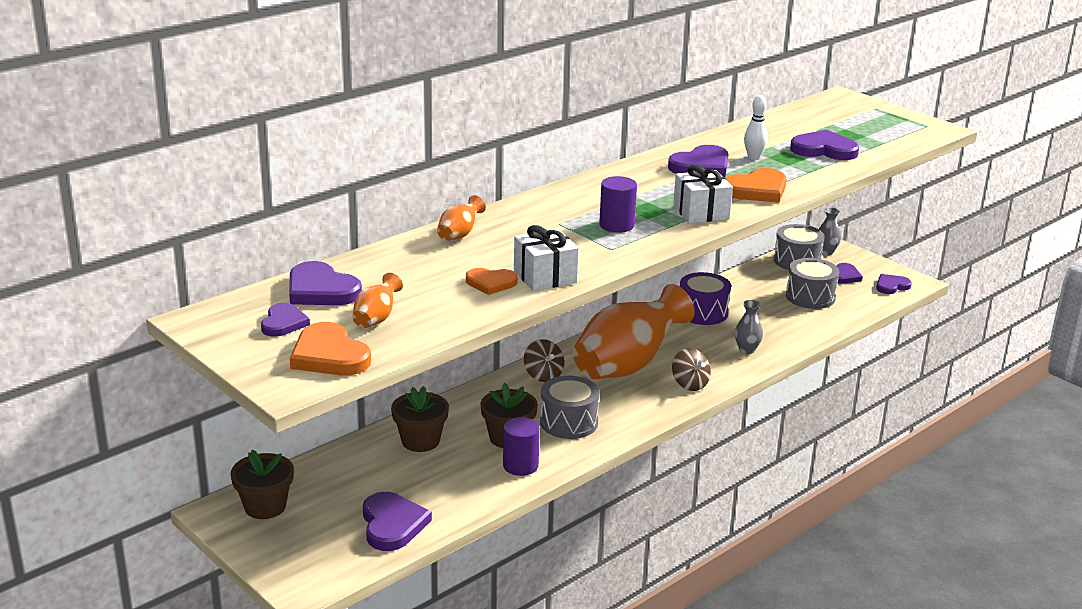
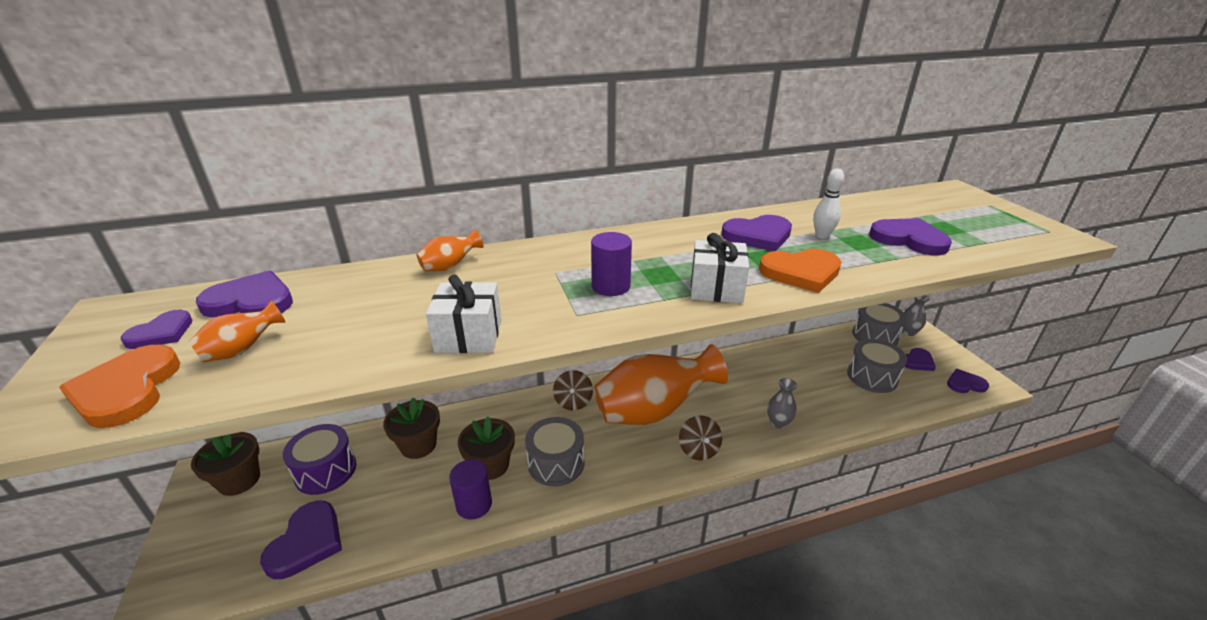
camera: 25 degrees right, 5 degrees up
purple heart [289,261,362,305] -> purple heart turned 120 degrees clockwise [196,271,293,317]
orange heart [466,268,518,295] -> none
purple drum [680,272,731,325] -> purple drum moved to [283,424,356,495]

